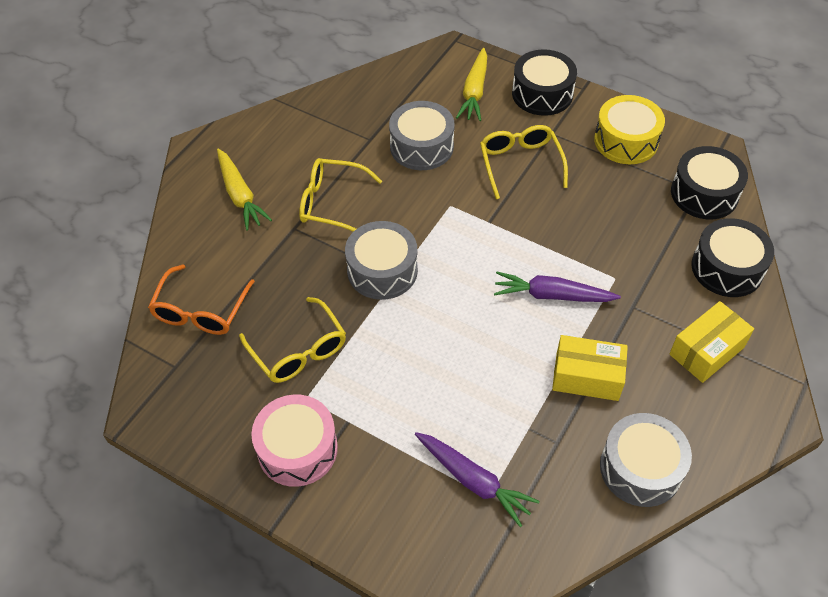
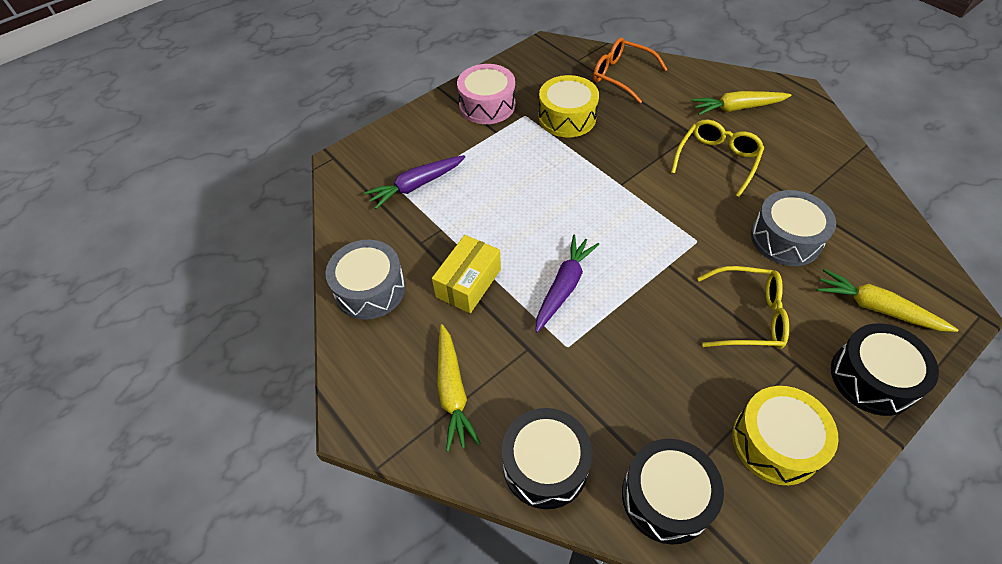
camera: 110 degrees right, 0 degrees up
yellow glasses [239,297,346,383] -> yellow drum [539,75,599,138]
grey drum [345,221,418,300] -> none
yellow box [669,301,754,383] -> yellow carrot [437,324,481,452]

